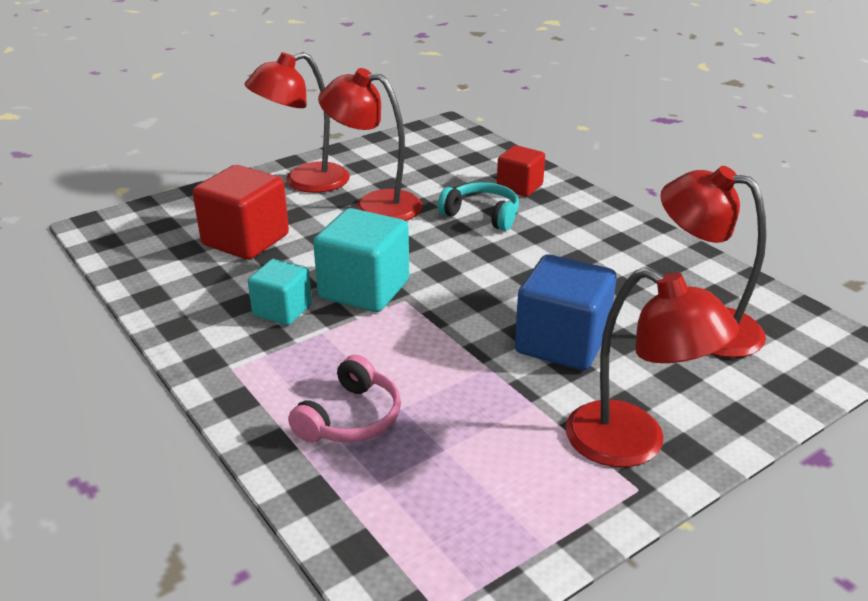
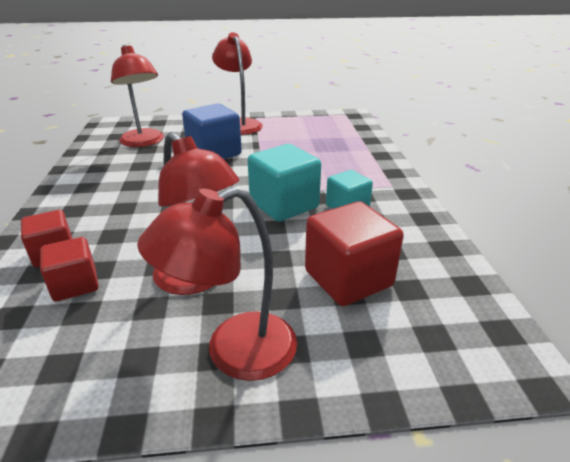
camera: 150 degrees left, 0 degrees up
red lamp [245,52,350,193] -> red lamp turned 150 degrees clockwise [137,187,297,381]
pink headphones [288,355,401,442] -> none
turquoise headphones [438,182,519,231] -> none
none -> red cube [40,237,99,302]

